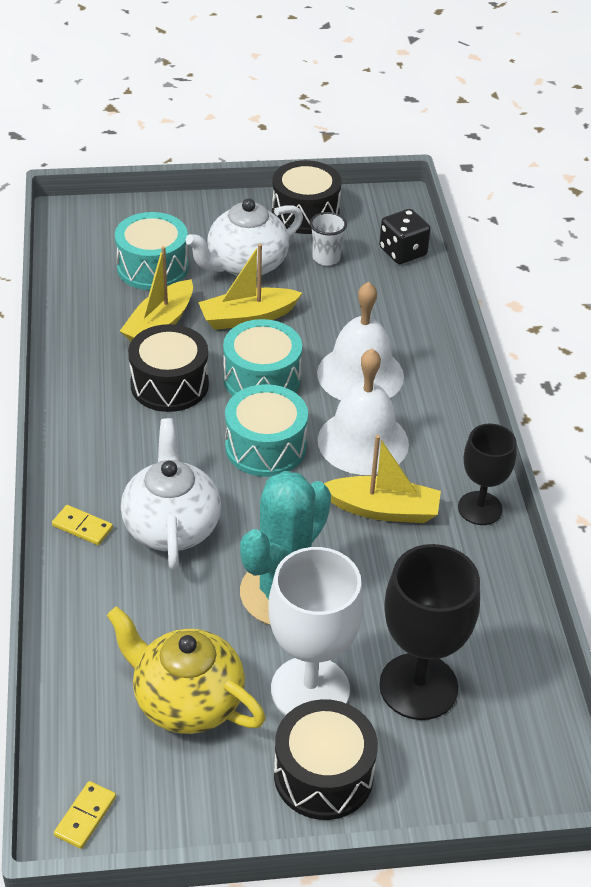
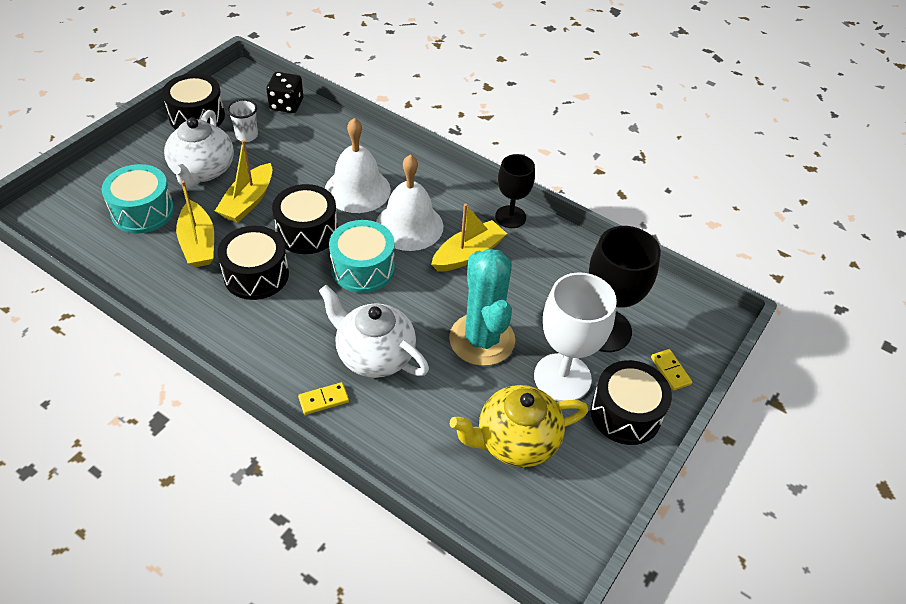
camera: 50 degrees left, 5 degrees up
yellow domino [54,781,116,849] -> yellow domino moved to [651,349,692,390]
turquoise drum [223,319,302,396] -> black drum [272,184,338,254]

